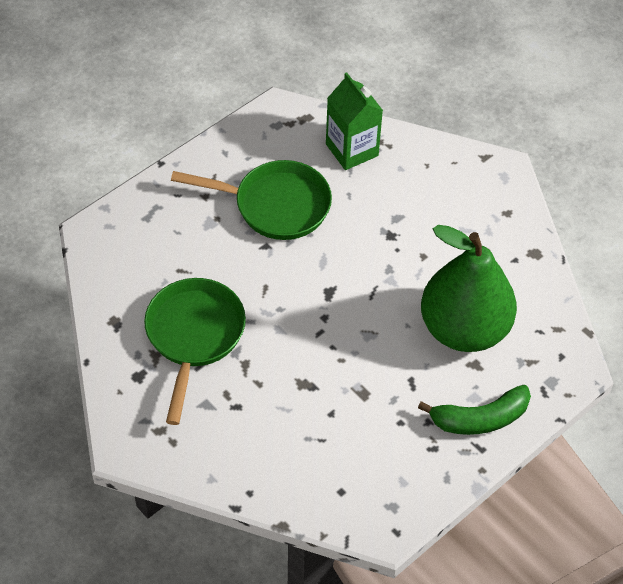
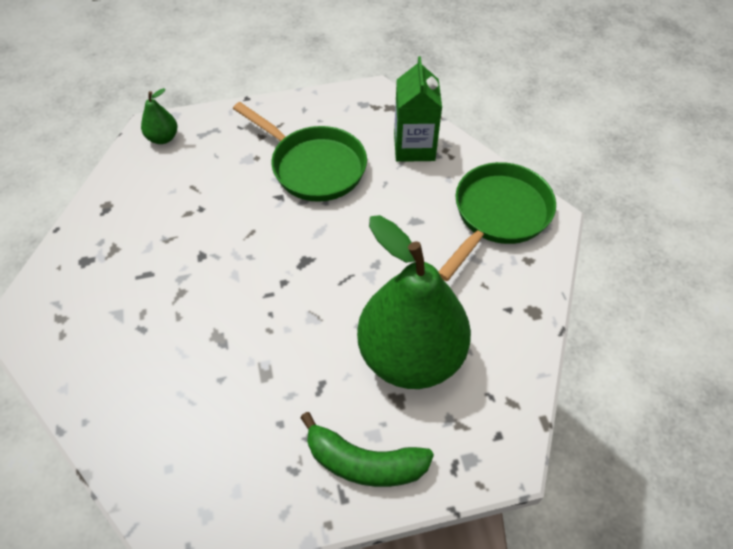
camera: 30 degrees right, 0 degrees up
green pan [144,278,246,425] -> green pan moved to [438,162,556,281]
none -> green pear [141,88,177,144]

